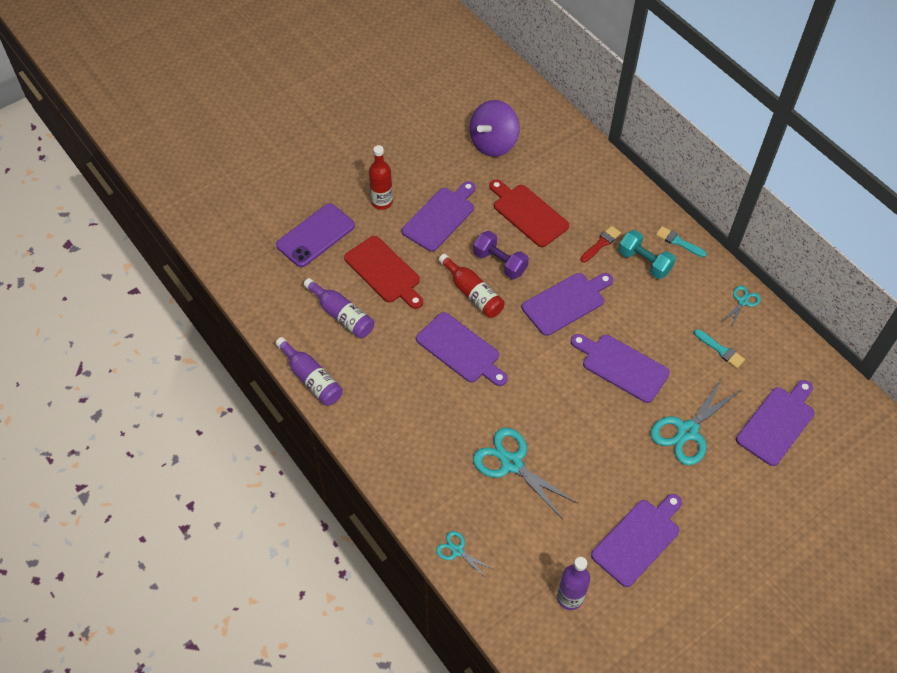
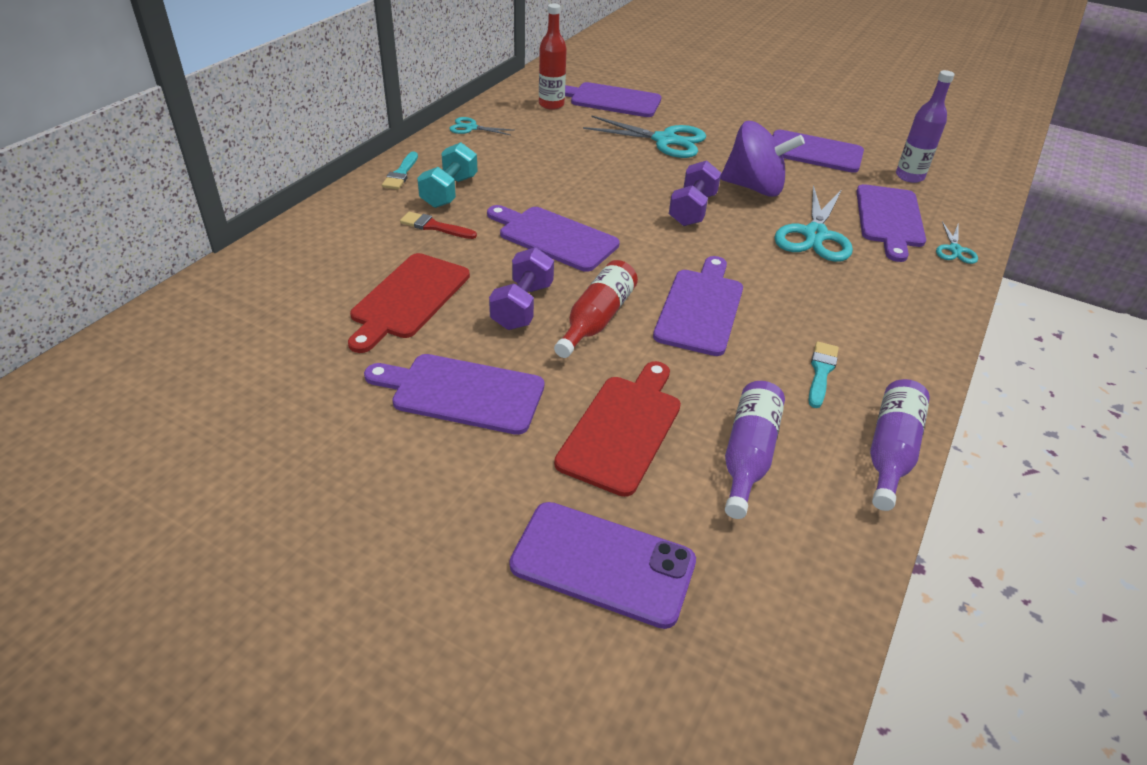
camera: 115 degrees left, 15 degrees down
red bottle [369,145,393,210] -> red bottle moved to [539,3,567,110]
purple spinning top [470,100,520,157] -> purple spinning top moved to [720,121,805,197]
purple cutting board [571,334,670,403] -> purple cutting board moved to [856,184,926,262]
turquoise brush [694,329,745,368] -> turquoise brush moved to [808,341,839,408]
none -> purple dumbbell [669,160,721,226]

